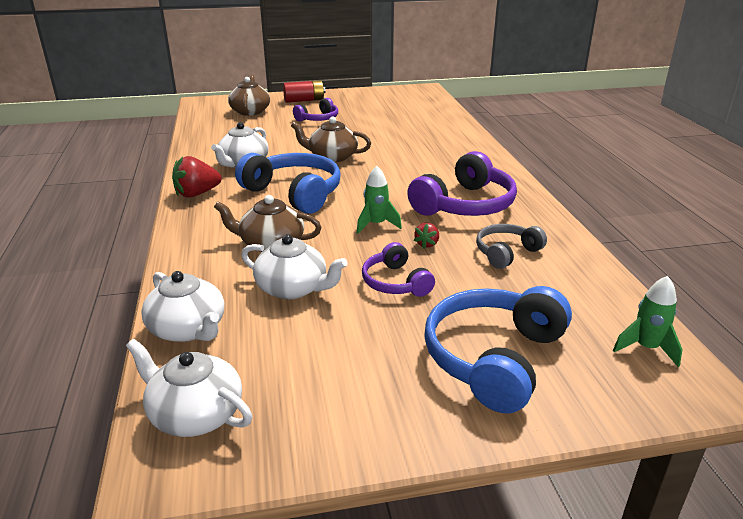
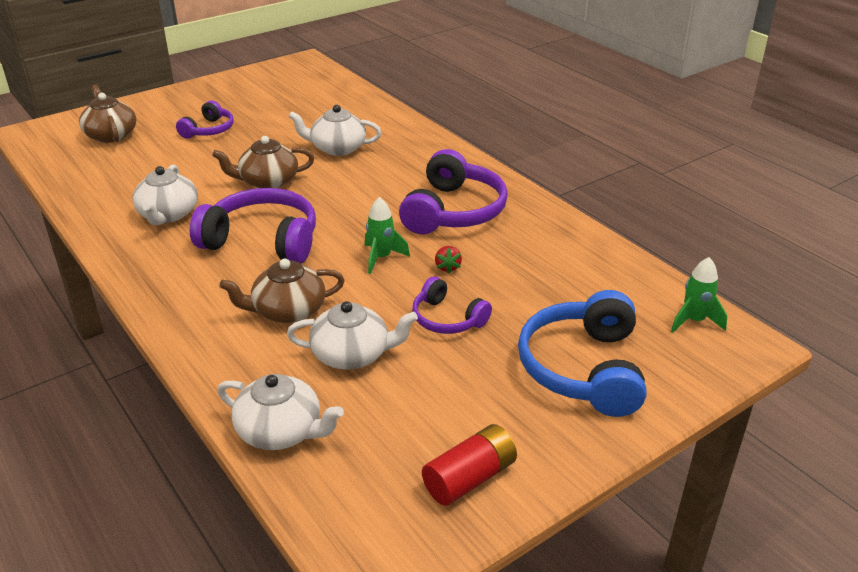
camera: 25 degrees left, 5 degrees up
white teapot [126,339,252,437] -> white teapot moved to [288,105,382,156]
red strawberry [172,156,222,198] -> none
blue headphones [235,153,341,214] -> purple headphones [190,188,316,263]
red battery [283,80,326,103] -> red battery moved to [422,424,517,506]
grey headphones [476,224,547,269] -> none

